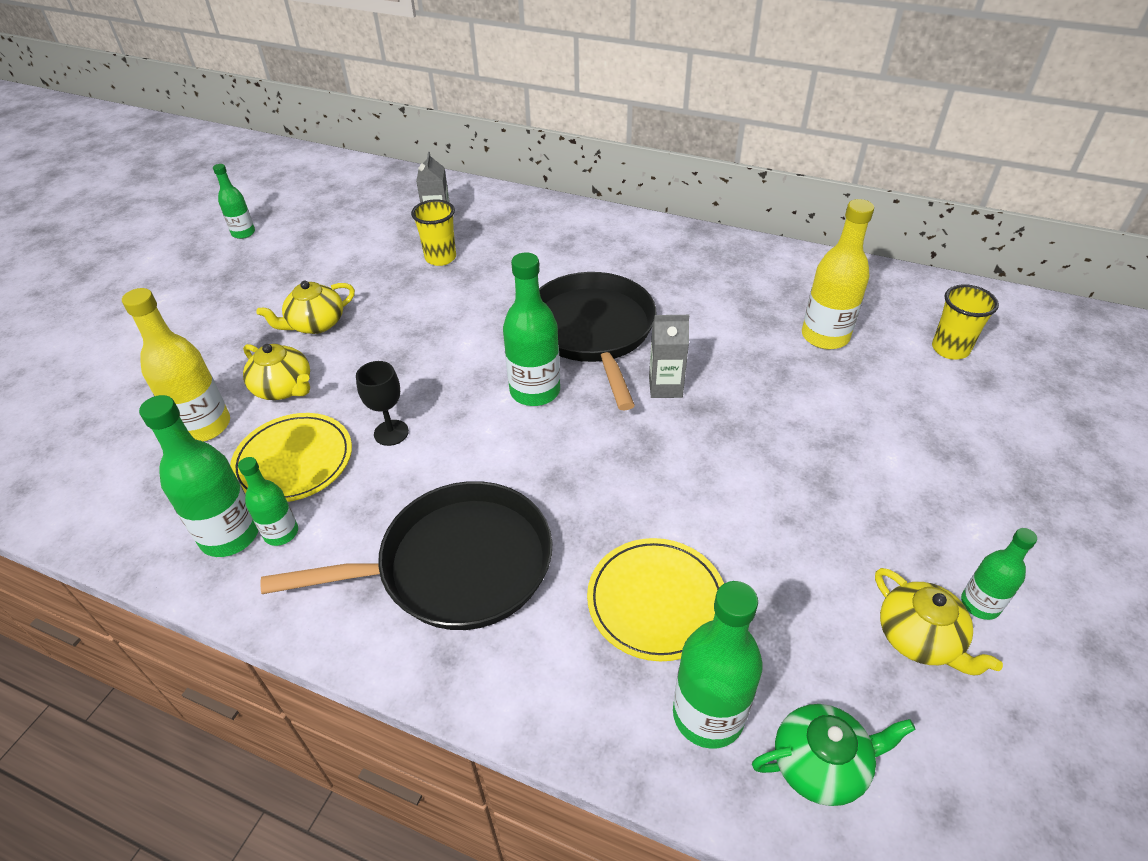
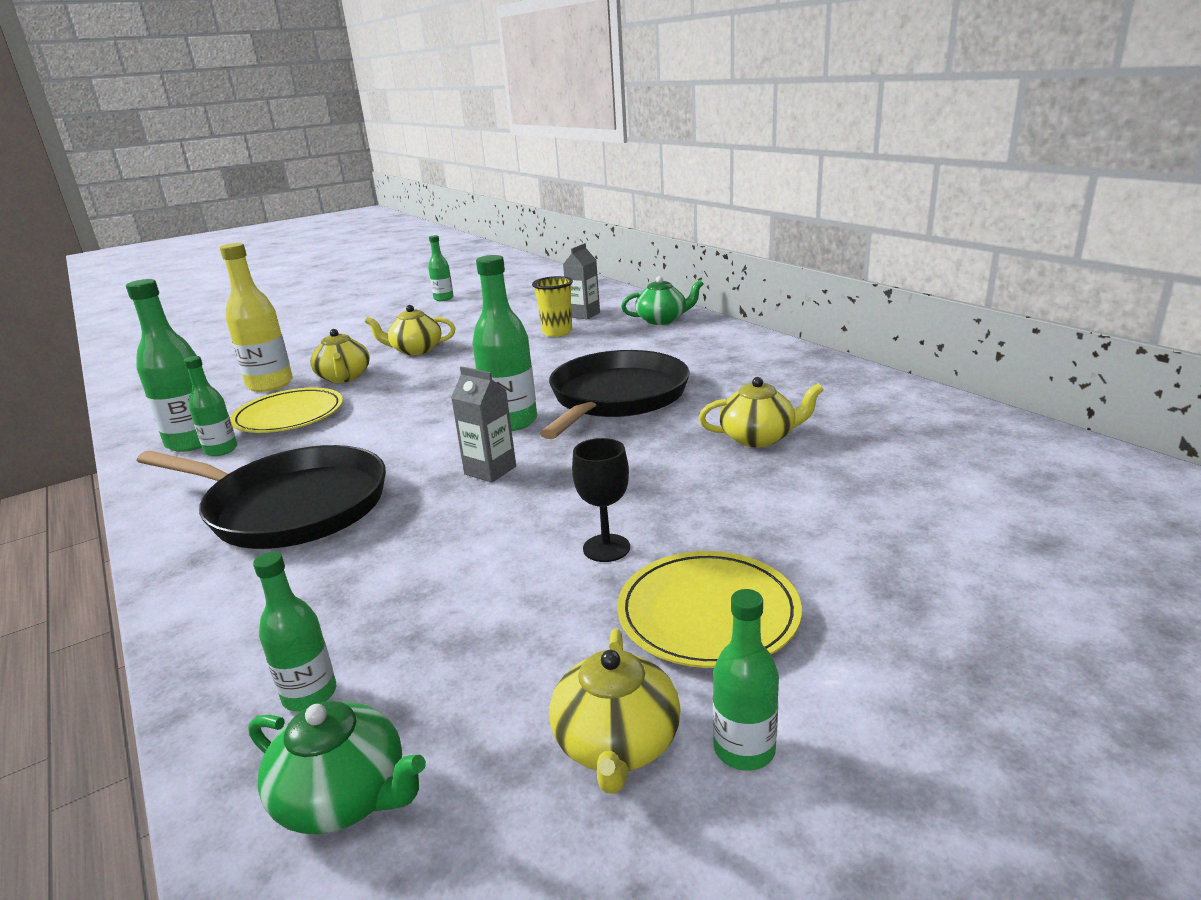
camera: 35 degrees right, 20 degrees down
black goblet [356,361,409,446] -> black goblet moved to [572,438,630,562]
yellow plate [587,538,724,661] -> yellow plate moved to [617,551,802,668]
grey carton [649,315,689,398] -> grey carton moved to [451,366,516,483]
green bottle [673,581,763,749] -> green bottle [253,552,336,712], size x0.58
yellow bottle [802,199,874,350] -> none
yellow cup [932,284,999,360] -> none
none -> green teapot [621,276,703,325]
none -> yellow teapot [699,377,824,448]

